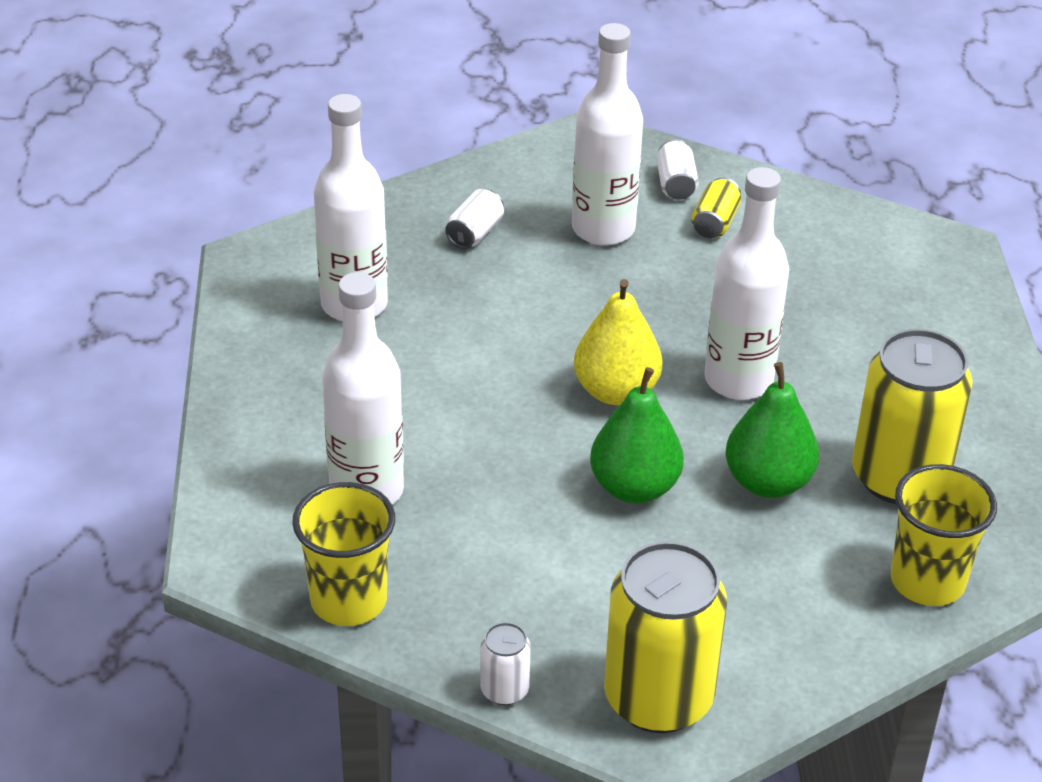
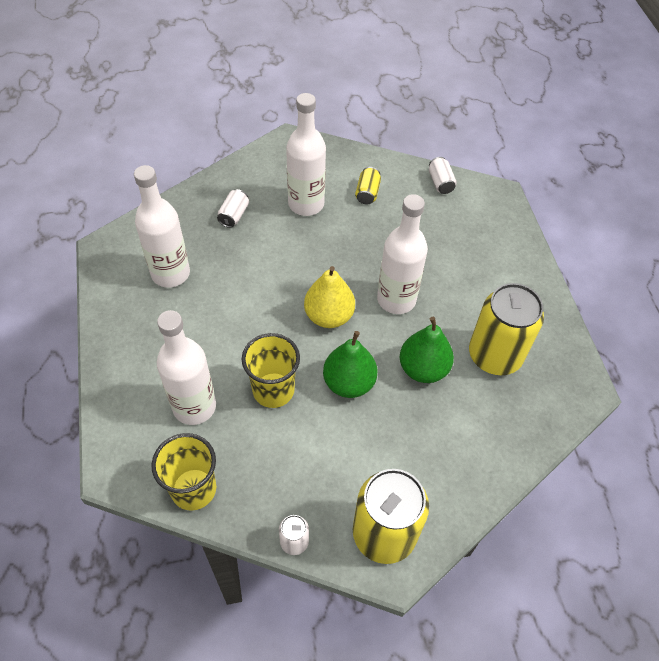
camera: 10 degrees left, 15 degrees up
white can [656,139,699,200] -> white can moved to [429,157,457,194]
yellow cup [890,464,997,606] -> yellow cup moved to [242,333,300,408]

